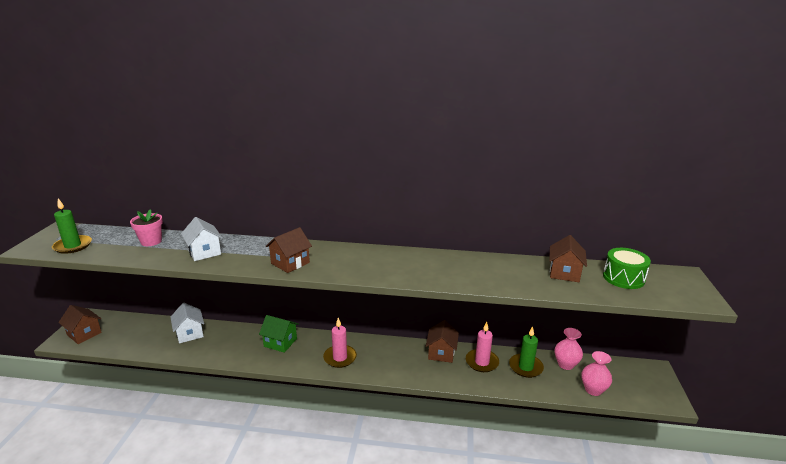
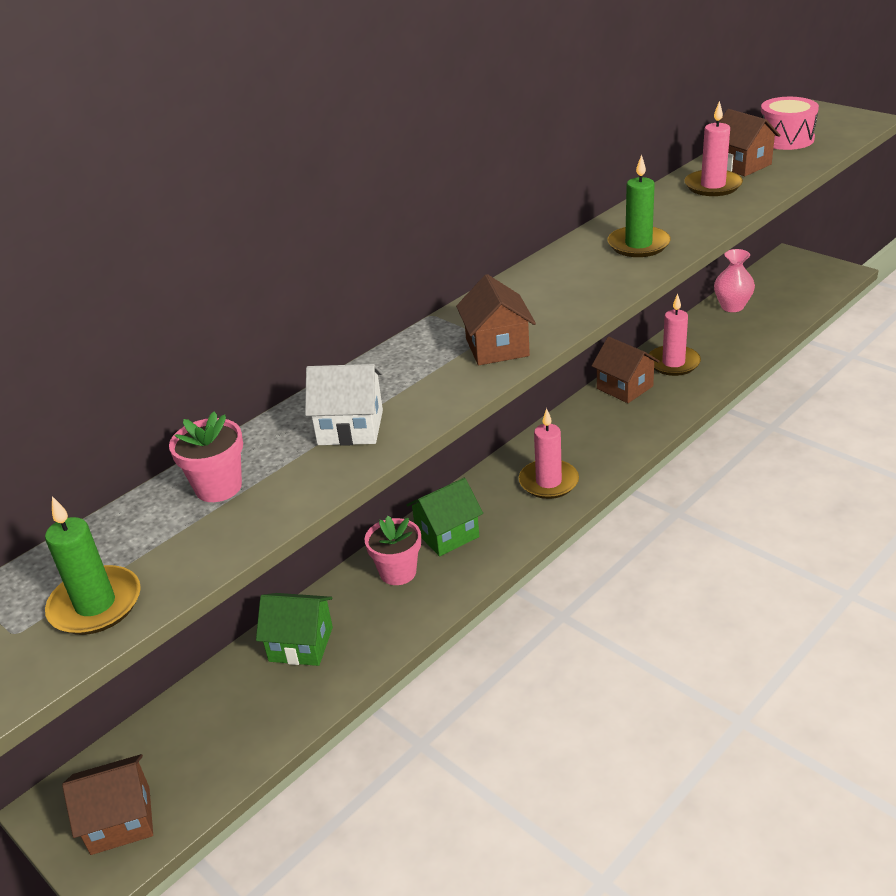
camera: 50 degrees left, 10 degrees up
white house [170,303,204,343] -> green house [256,593,333,666]
green candle [509,326,544,378] -> green candle moved to [607,154,671,257]
pink vase [581,351,612,396] -> none
green drum [603,248,651,289] -> pink drum [761,97,819,150]
none -> pink flower pot [364,516,421,585]
none -> pink candle [684,101,743,196]

